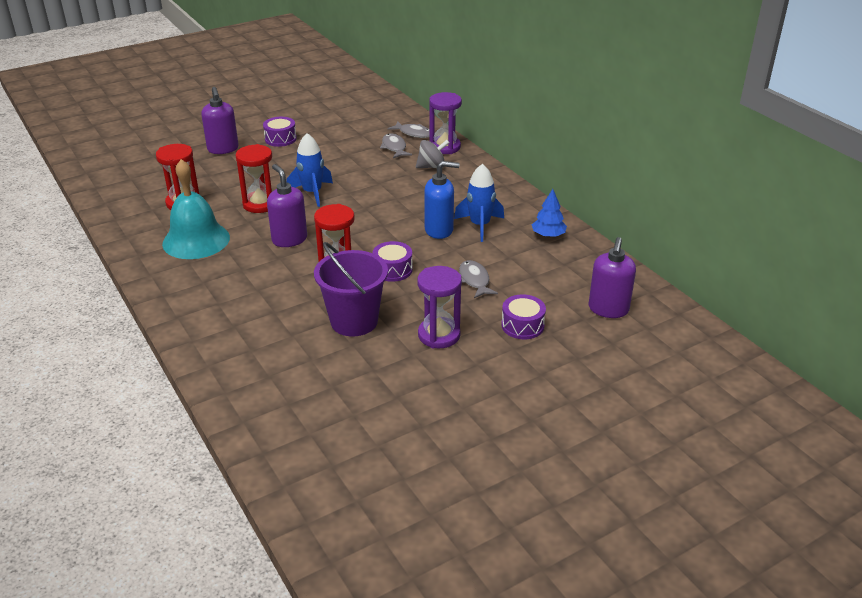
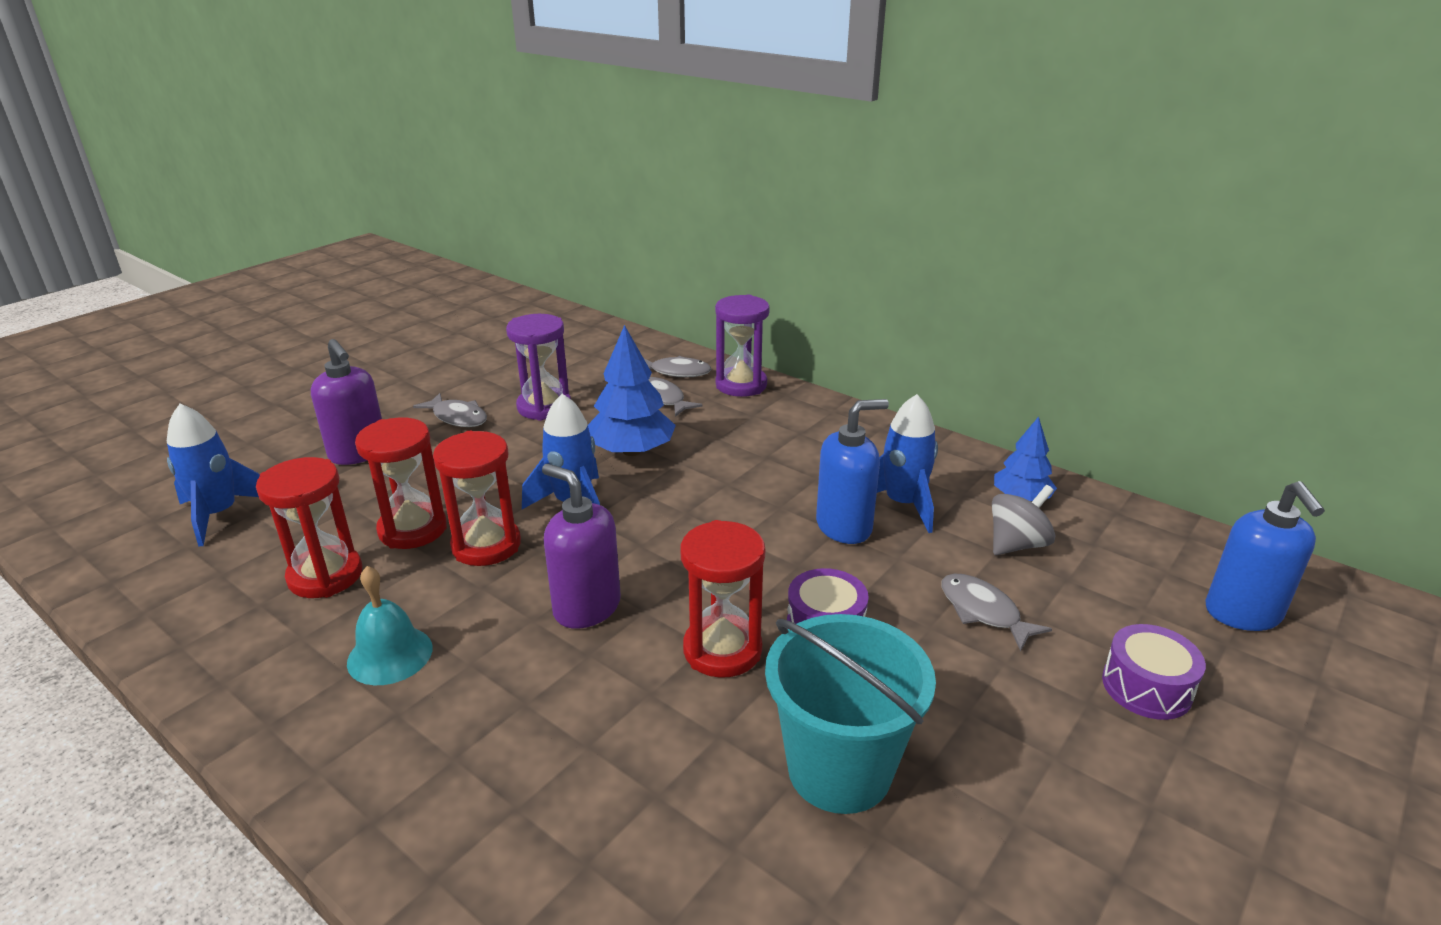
camera: 20 degrees left, 5 degrees down
turquoise bell [162,159,230,259] -> turquoise bell [347,566,432,685], size x0.58
purple drum [263,117,297,147] -> grey fish [413,393,487,427]
purple bucket [314,242,388,337] -> turquoise bucket [765,614,936,814]
grey spinning top [416,140,449,168] -> grey spinning top moved to [992,485,1055,555]
purple hourglass [417,266,462,348] -> purple hourglass moved to [506,314,571,421]
purple soap dispenser [589,237,636,318] -> blue soap dispenser [1205,481,1325,631]
none -> blue rocket [167,404,260,546]
none -> red hourglass [355,418,447,549]
none -> blue tree [588,325,676,456]

